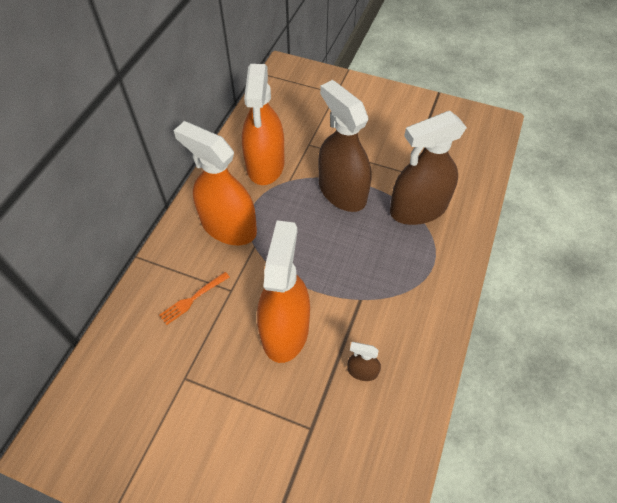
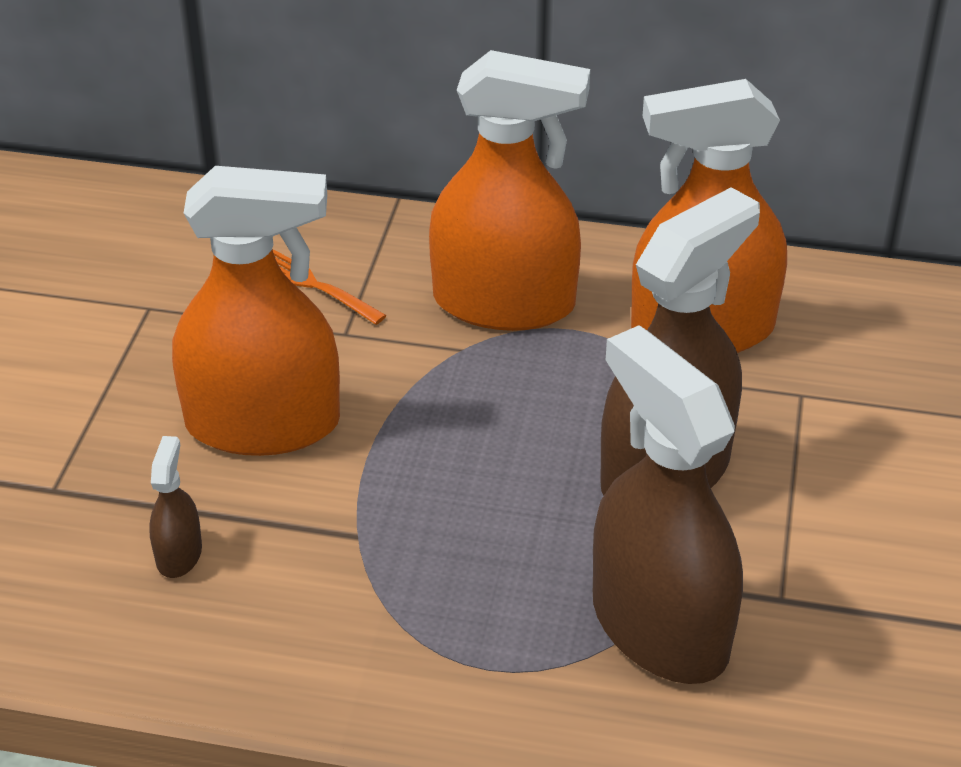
camera: 80 degrees right, 15 degrees down
orange spray bottle [173,121,257,245] -> orange spray bottle turned 75 degrees clockwise [429,50,590,331]

